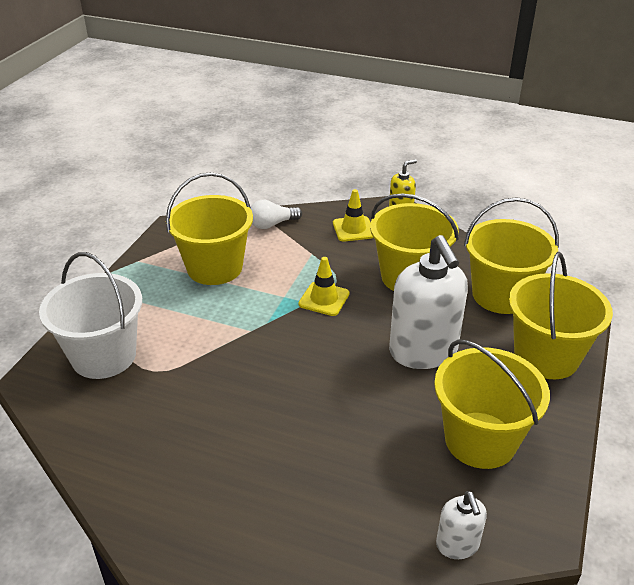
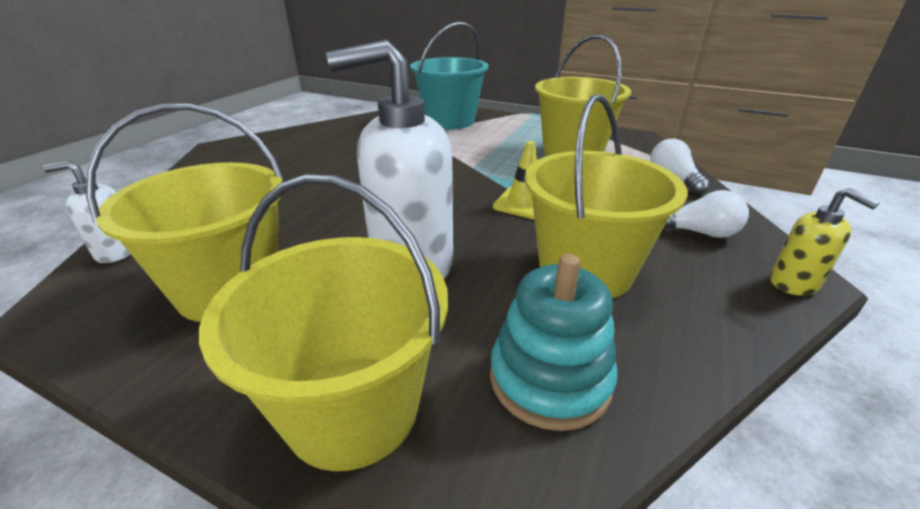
camera: 95 degrees right, 5 degrees down
white bucket [39,252,142,379] -> turquoise bucket [410,22,489,129]
yellow traffic cone [333,189,374,242] -> white light bulb [663,190,749,238]
yellow bucket [464,197,559,314] -> turquoise stacking toy [490,254,618,431]

